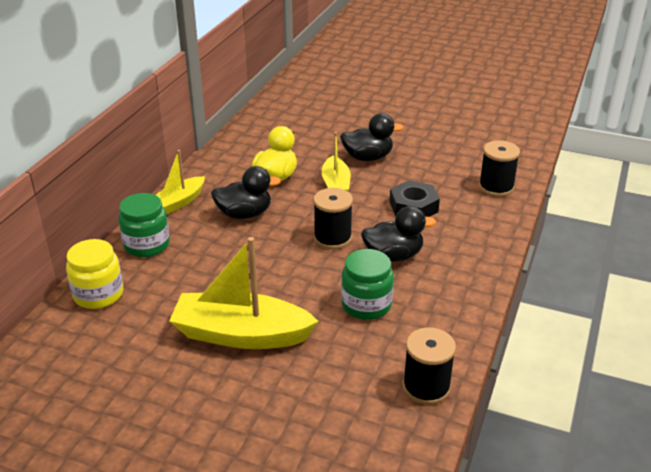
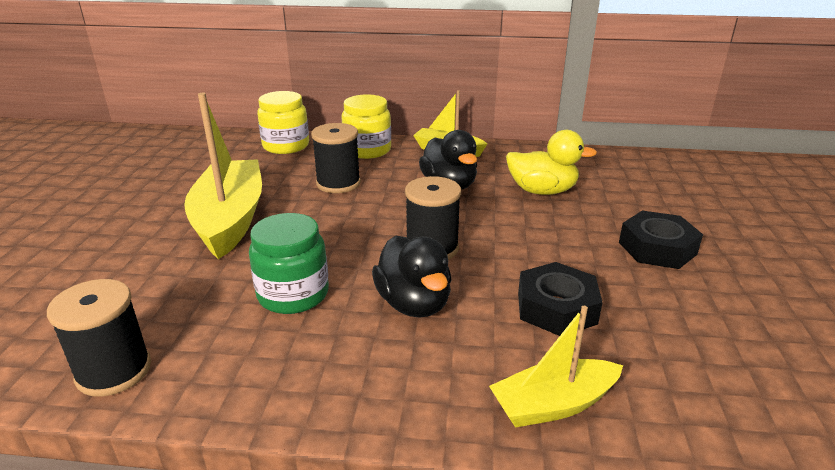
camera: 75 degrees right, 5 degrees down
green jar [118,193,170,257] -> yellow jar [341,94,391,159]
yellow boat [321,132,351,191] -> yellow boat moved to [489,306,623,428]
black duck [340,113,403,161] -> black nut [619,211,703,269]
black spool [479,140,520,197] -> black spool moved to [311,123,361,193]

